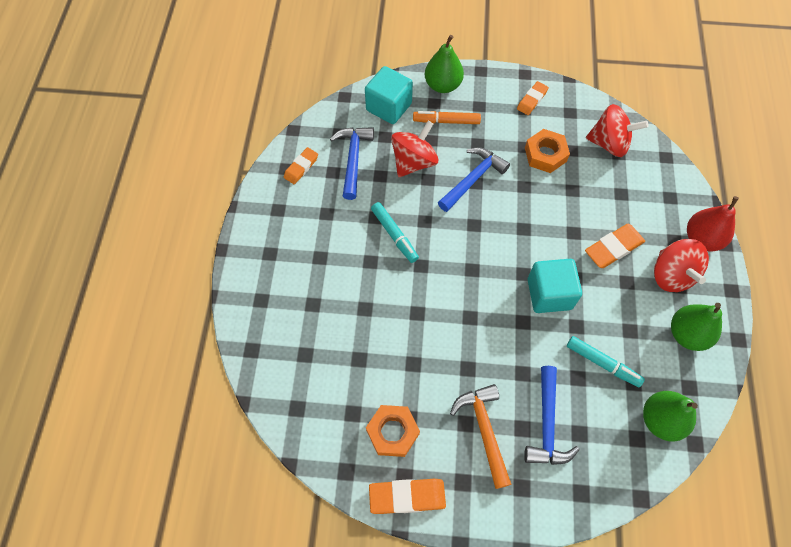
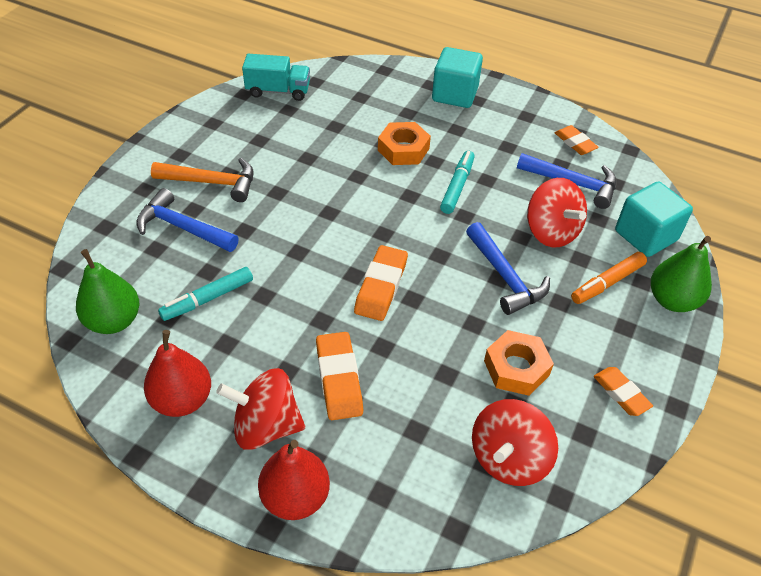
camera: 110 degrees right, 15 degrees down
orange nut [366,405,420,457] -> orange nut moved to [378,122,431,165]
orange eraser [369,479,446,514] -> orange eraser moved to [354,245,408,321]
turquoise marker [371,202,419,263] -> turquoise marker turned 120 degrees clockwise [440,151,475,214]
orange marker [413,111,481,124] -> orange marker turned 150 degrees counterclockwise [571,252,647,304]
turquoise cube [528,259,582,313] -> turquoise cube moved to [432,47,483,108]
green pear [671,303,722,351] -> red pear [144,330,211,417]
none -> turquoise truck [242,54,310,101]

